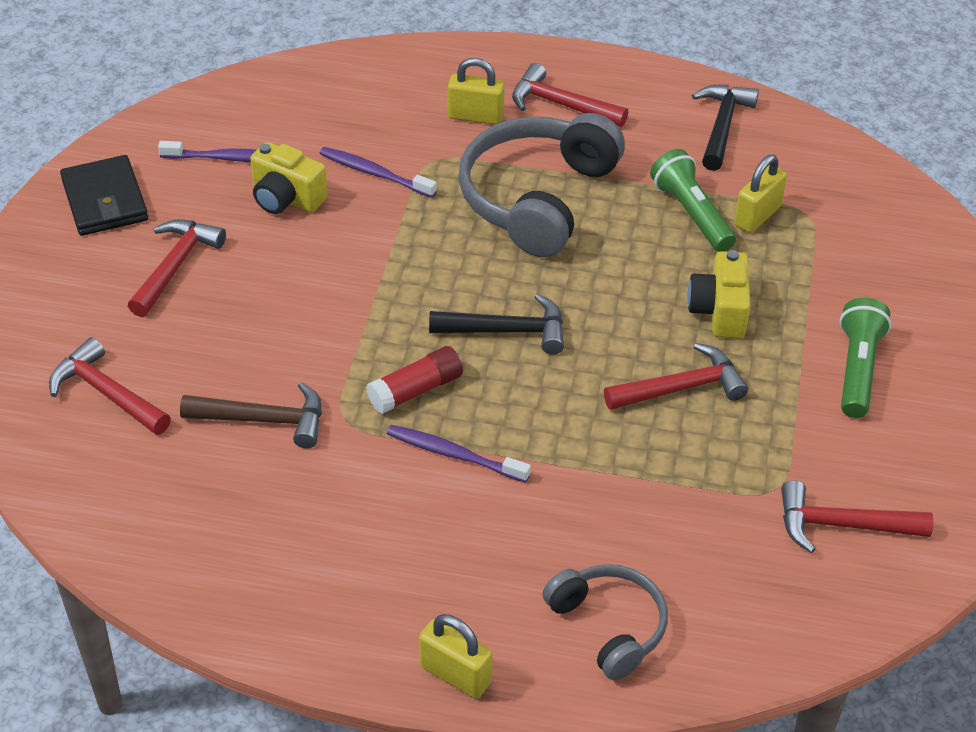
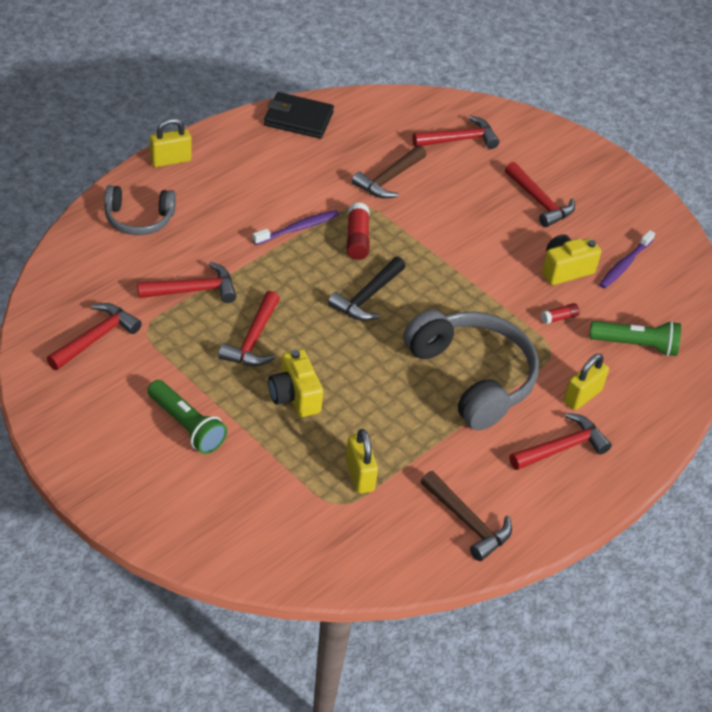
camera: 120 degrees right, 0 degrees up
black wallet [60,155,148,236] -> black wallet moved to [264,92,334,139]
purple toothbrush [319,147,437,198] -> red glue stick [541,303,580,324]
green flashlight [650,149,736,252] -> green flashlight moved to [589,321,681,356]
yellow camera [687,250,750,338] -> yellow camera turned 150 degrees counterclockwise [268,349,323,417]
black hammer [692,85,759,171] -> brown hammer [421,471,512,561]
none -> red hammer [137,262,236,303]

